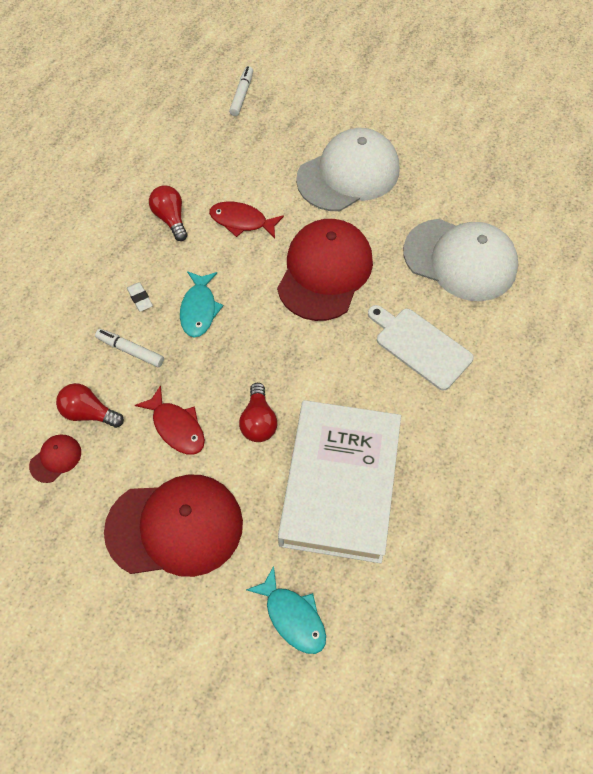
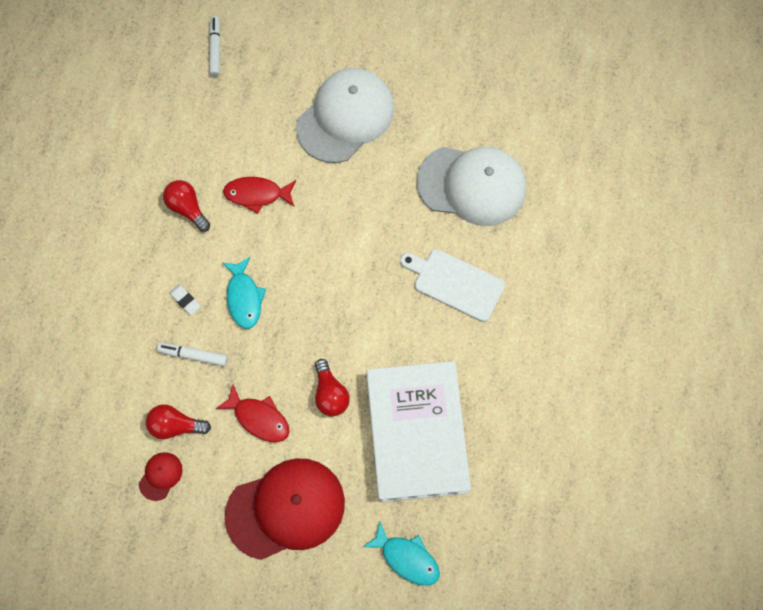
camera: 15 degrees left, 10 degrees up
red cap [277,219,373,321] -> none

